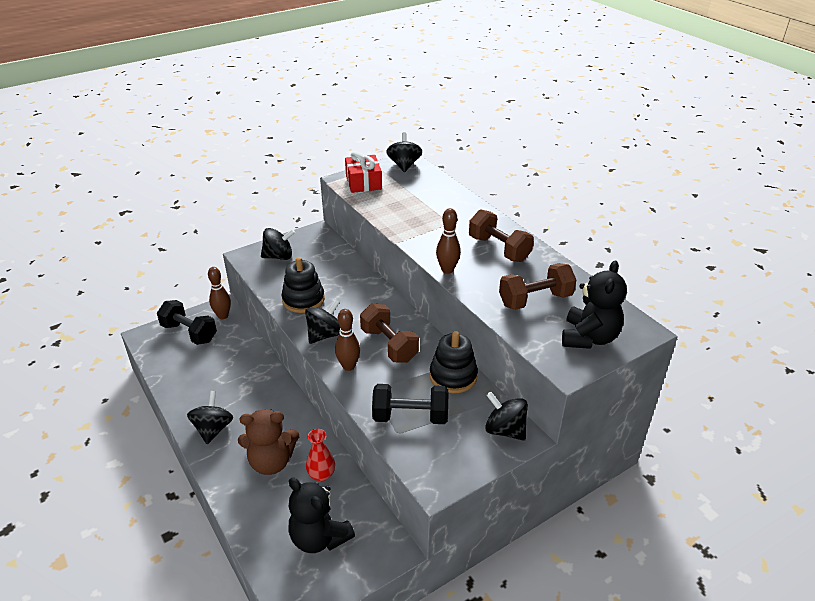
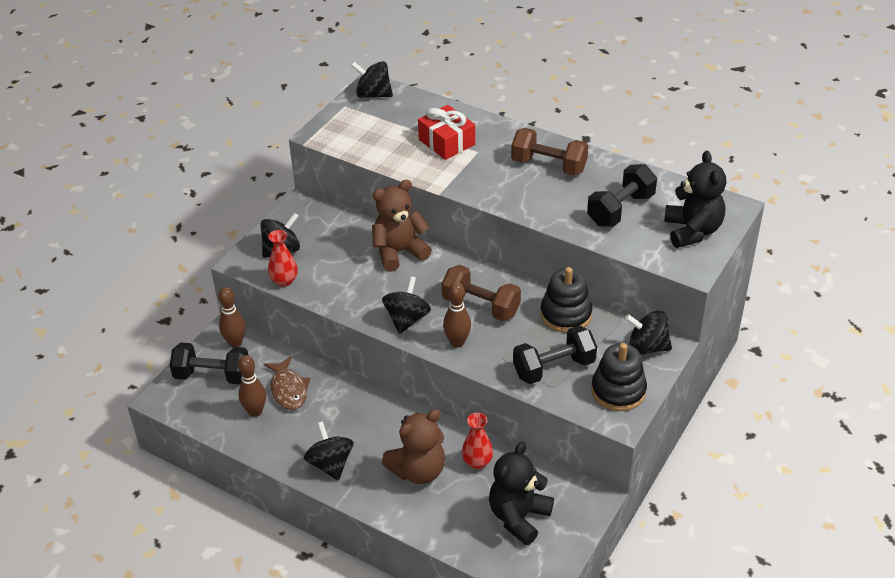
camera: 25 degrees left, 5 degrees up
black stacking toy [282,257,325,313] -> black stacking toy moved to [591,343,647,411]
black teddy bear [288,477,355,553] -> black teddy bear turned 105 degrees clockwise [489,442,554,545]
red gift [345,151,382,193] -> red gift moved to [418,105,475,160]
black spinning top [386,132,422,172] -> black spinning top turned 45 degrees counterclockwise [351,61,393,98]
brown bowling pin [436,208,461,274] -> brown bowling pin moved to [238,355,266,417]
brown dumbbell [499,263,576,310] -> black dumbbell [587,164,657,226]
none -> brown fish [263,356,310,410]
none -> red vase [268,230,298,287]
none -> brown teddy bear [372,180,432,272]

